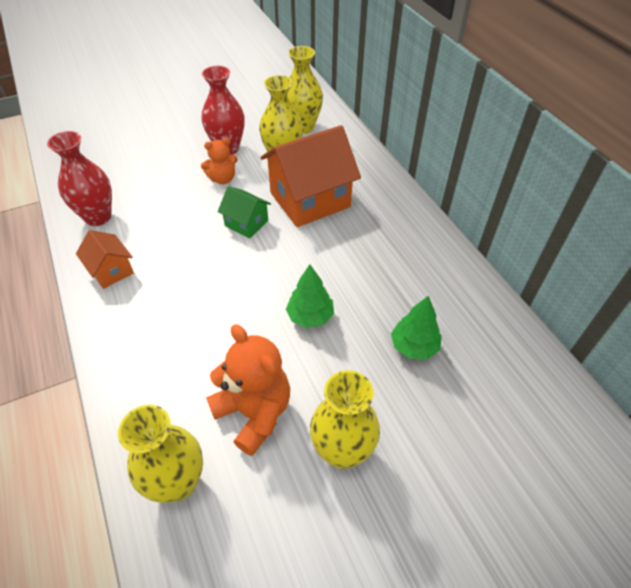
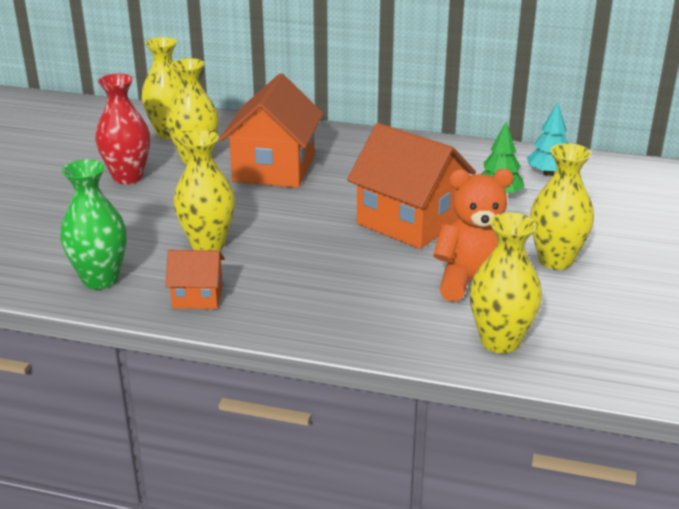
camera: 50 degrees left, 20 degrees down
red vase [47,131,112,226] -> green vase [60,159,127,289]
orange teddy bear [201,138,238,184] -> none
green house [217,186,271,239] -> none
green tree [286,264,334,328] -> orange house [347,123,476,249]
none -> yellow vase [174,130,235,250]
none -> turquoise tree [527,102,568,176]

